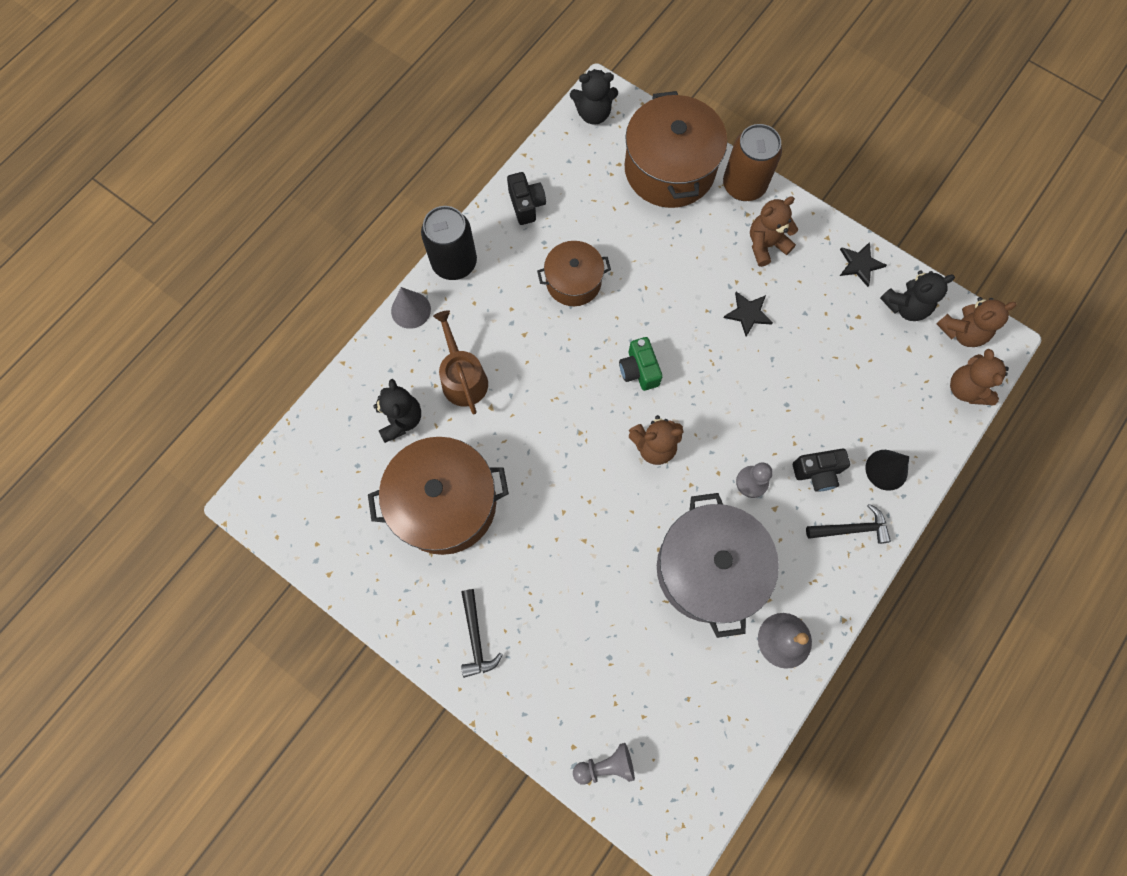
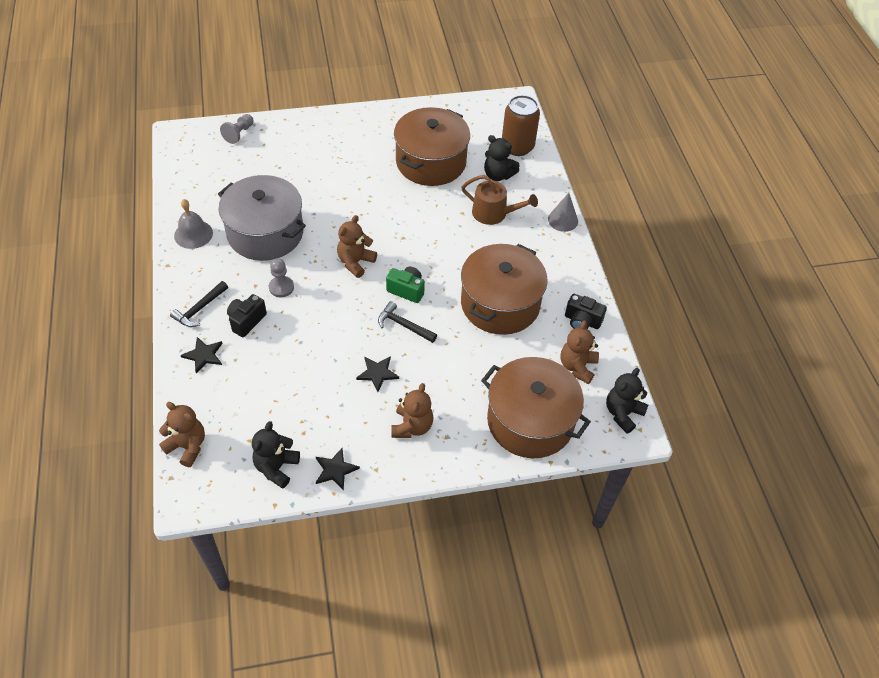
camera: 130 degrees right, 20 degrees down
black can [421,206,477,280] -> none
black hammer [461,589,502,678] -> black hammer moved to [378,301,437,343]
brown pot [537,241,611,306] -> brown pot [461,244,548,335], size x1.72
brown can [723,124,782,201] -> brown can moved to [502,95,540,156]
black cone [865,450,909,491] -> black star [181,337,223,374]
brown teddy bear [936,297,1017,347] -> brown teddy bear moved to [560,320,599,384]

